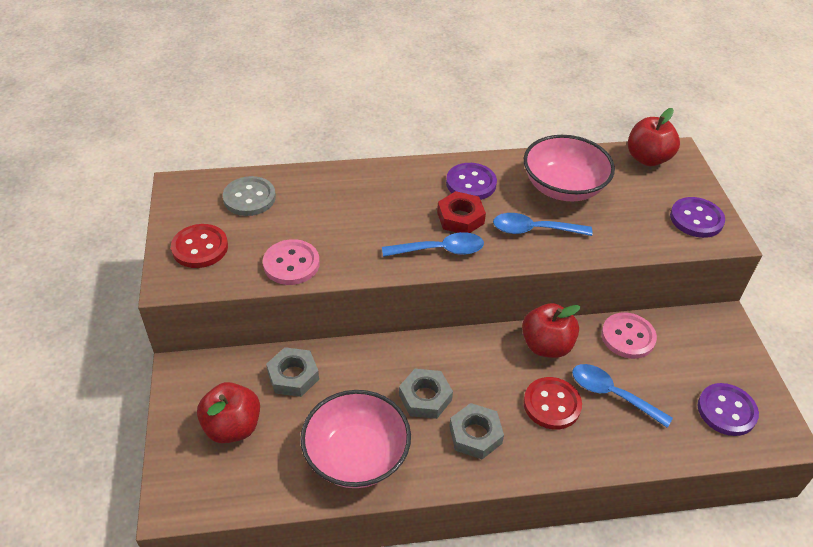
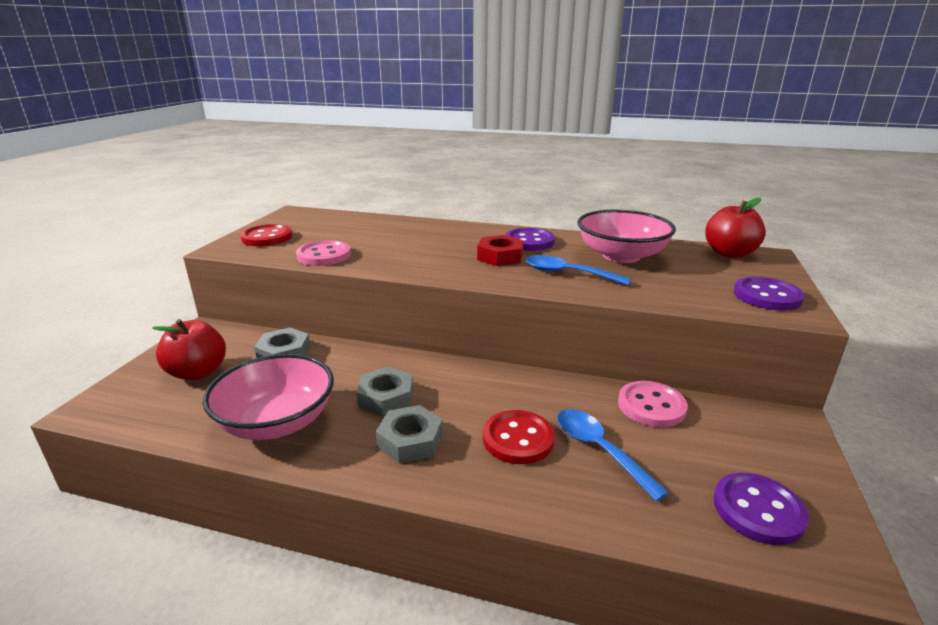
camera: 25 degrees right, 20 degrees down
grey button [223,176,276,216] -> none
blue spoon [382,232,484,257] -> none
red apple [522,303,580,358] -> none

